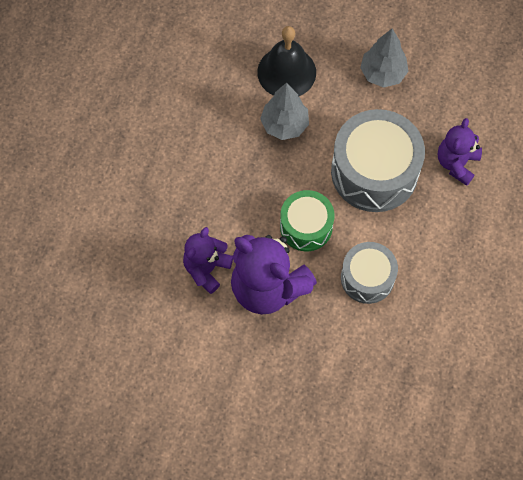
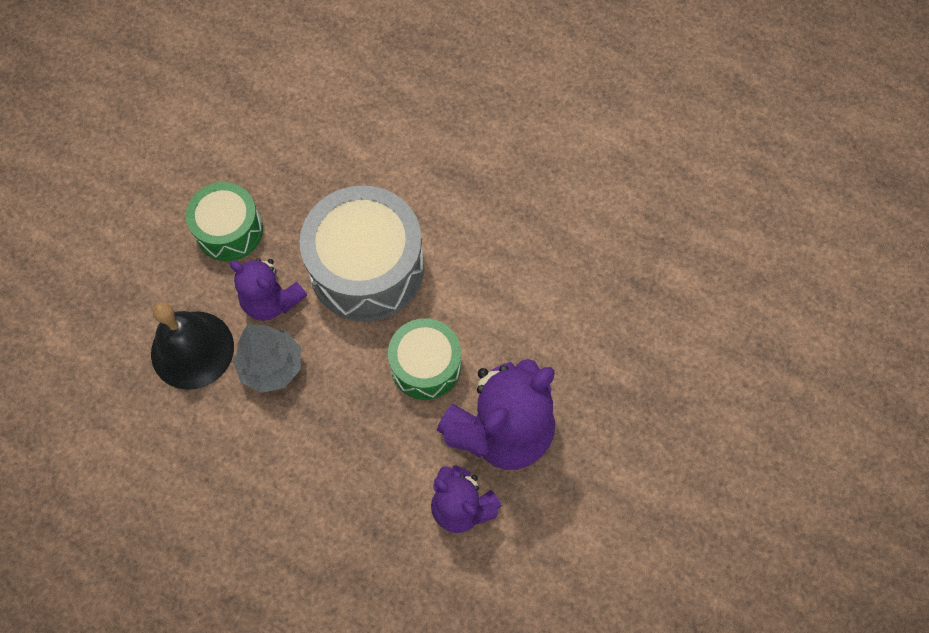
camera: 80 degrees left, 0 degrees up
grey drum [341,242,398,304] -> none
grey tree [360,29,409,88] -> green drum [186,182,263,261]
purple teddy bear [438,118,482,186] -> purple teddy bear moved to [230,258,307,321]

